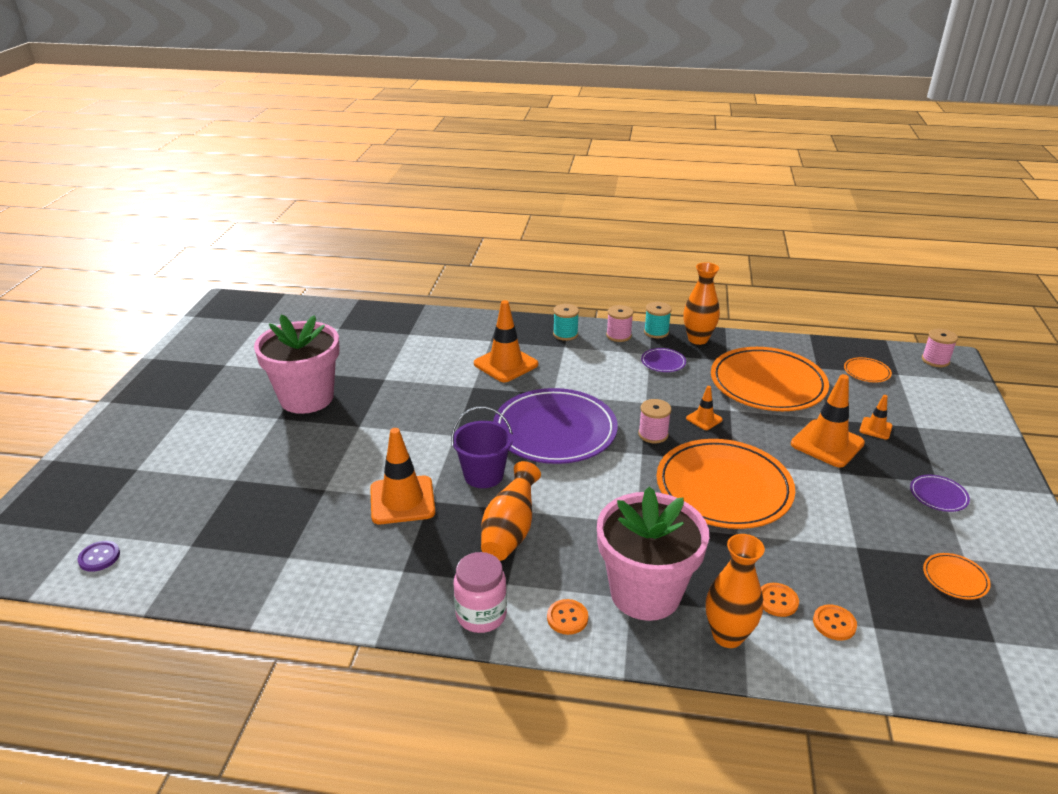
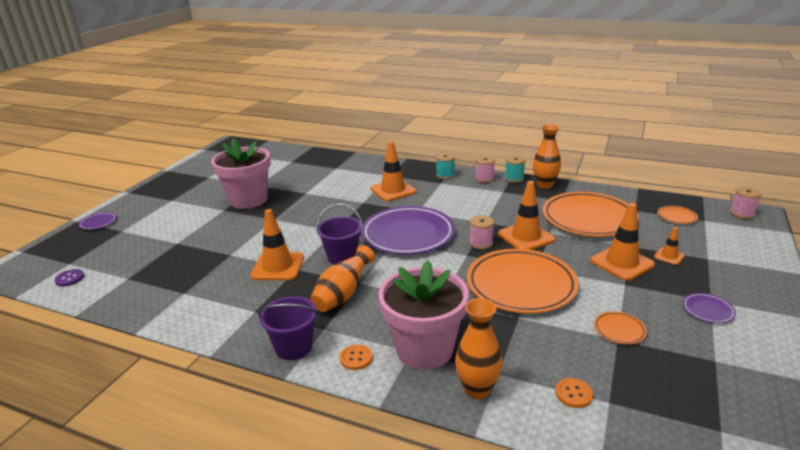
camera: 15 degrees right, 5 degrees down
pink jar [454,552,507,633] -> purple bucket [258,296,318,360]
purple plate [641,348,686,372] -> purple plate moved to [78,212,117,230]
orange traffic cone [686,386,723,430] -> orange traffic cone [498,181,555,250], size x1.97
orange button [761,583,799,617] -> none
orange plate [923,553,991,599] -> orange plate moved to [594,311,647,344]

